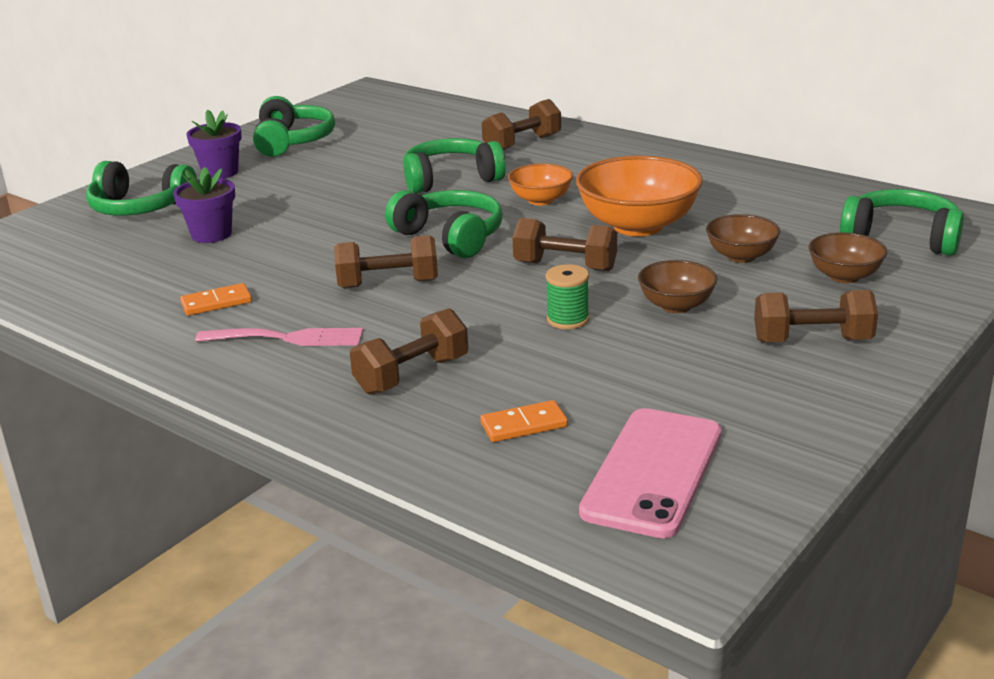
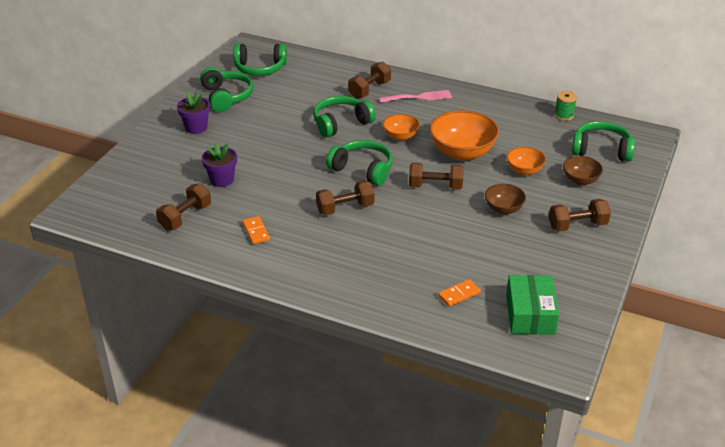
camera: 15 degrees left, 10 degrees up
green headphones [86,161,197,216] -> green headphones moved to [233,44,287,76]
orange domino [180,283,252,316] -> orange domino turned 75 degrees counterclockwise [242,216,270,244]
pink fork [195,328,363,346] -> pink fork moved to [379,90,452,103]
brown dumbbell [350,308,468,395] -> brown dumbbell moved to [156,183,211,230]
green spool [546,264,589,330] -> green spool moved to [554,91,577,121]
pink phone [579,408,721,538] -> green box [506,275,559,335]
brown bowl [706,214,780,263] -> orange bowl [507,147,546,175]

